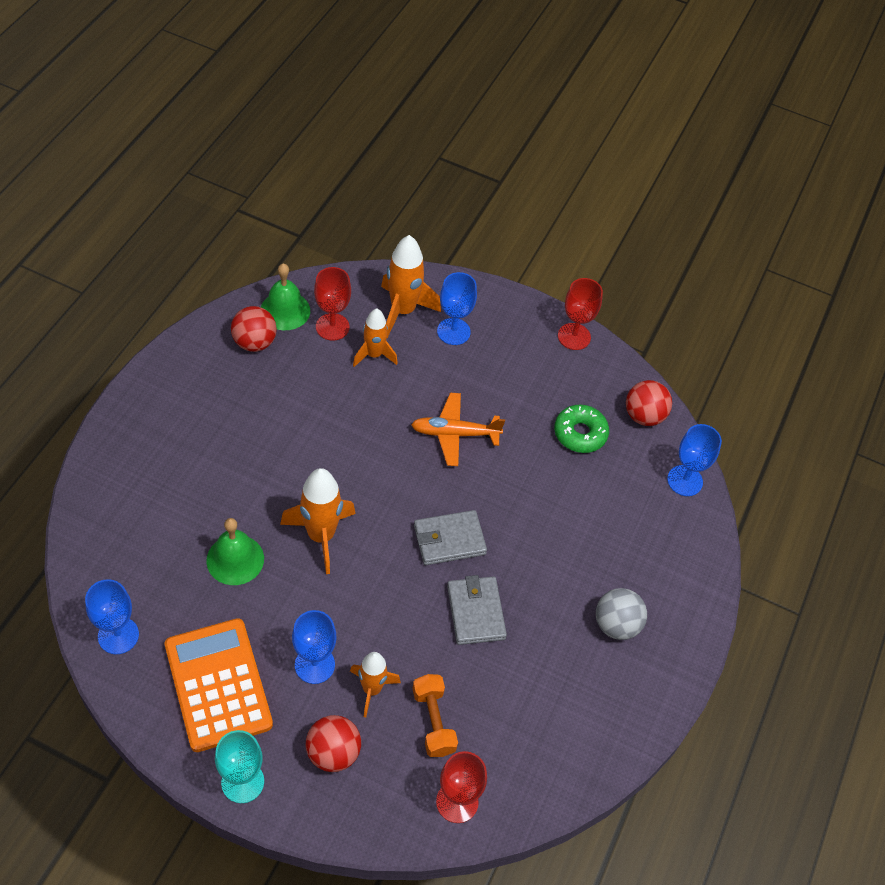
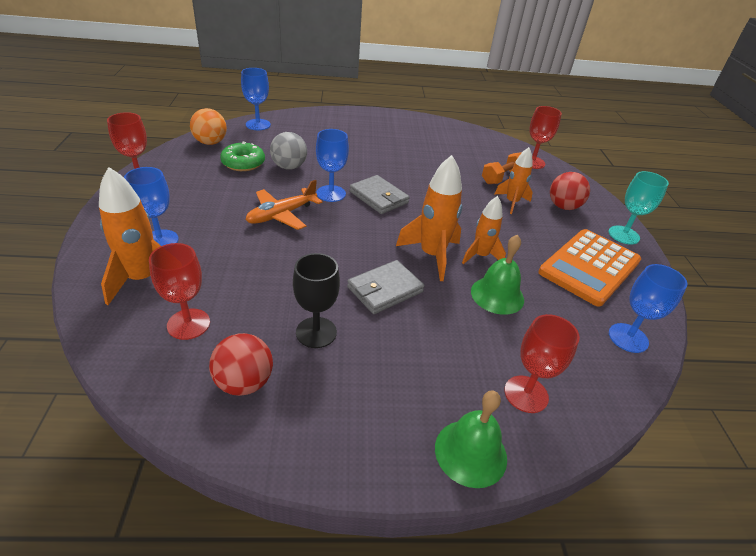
camera: 115 degrees left, 15 degrees down
green bell [261,264,310,330] -> green bell moved to [435,391,507,488]
blue goblet [292,610,337,684] -> blue goblet moved to [316,129,349,202]
orange rocket [353,308,398,367] -> orange rocket moved to [462,196,506,264]
orange plane [411,393,505,466] -> orange plane turned 75 degrees clockwise [246,180,322,230]
grey wallet [447,575,507,645] -> grey wallet moved to [347,260,424,314]
grey ball [596,588,647,640] -> grey ball moved to [270,132,307,170]
red ball [626,380,672,426] -> orange ball [190,108,227,145]
none -> black goblet [293,253,340,348]
none -> red goblet [505,314,580,413]

